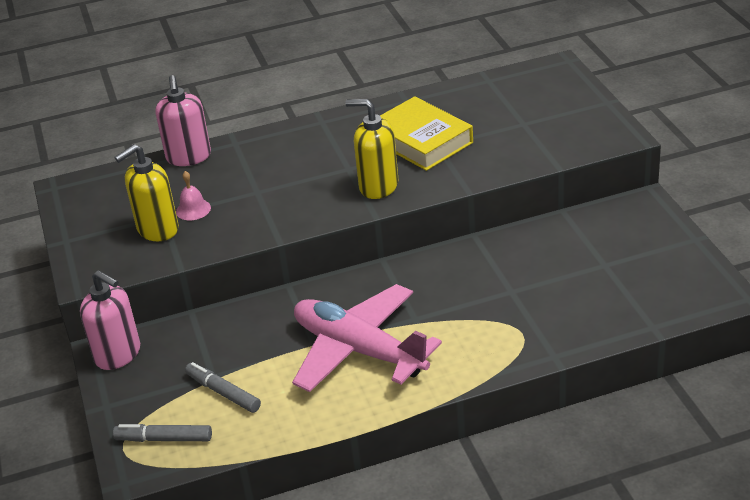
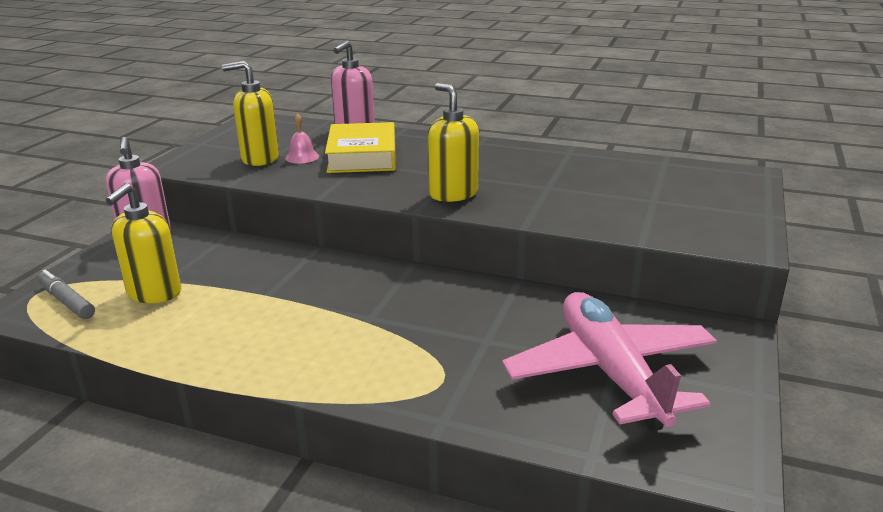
camera: 35 degrees right, 10 degrees down
grey marker [185,362,261,413] -> yellow soap dispenser [106,183,181,303]
pink plane [292,284,442,392] -> pink plane moved to [502,292,717,431]
yellow book [380,96,473,171] -> yellow book moved to [325,122,396,173]

